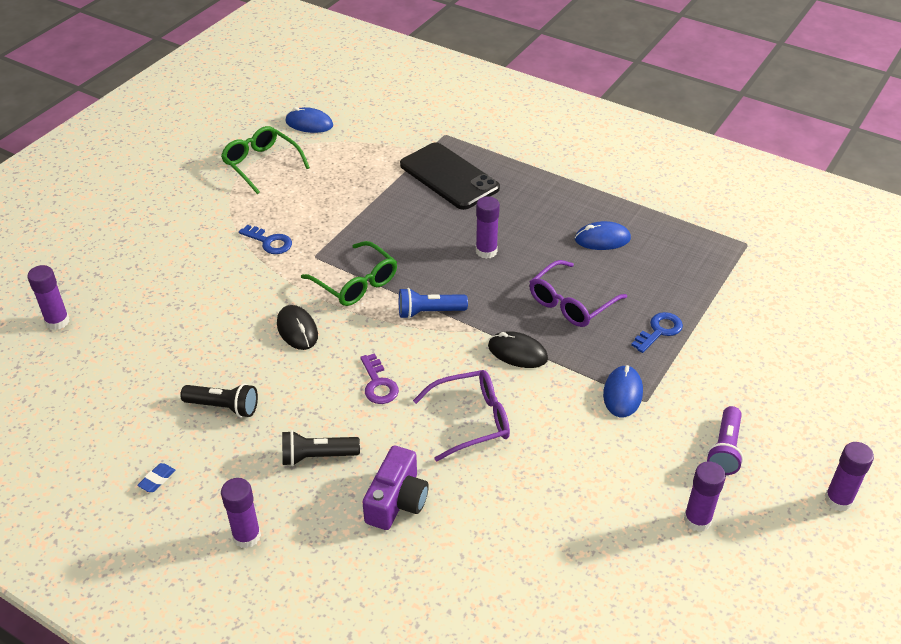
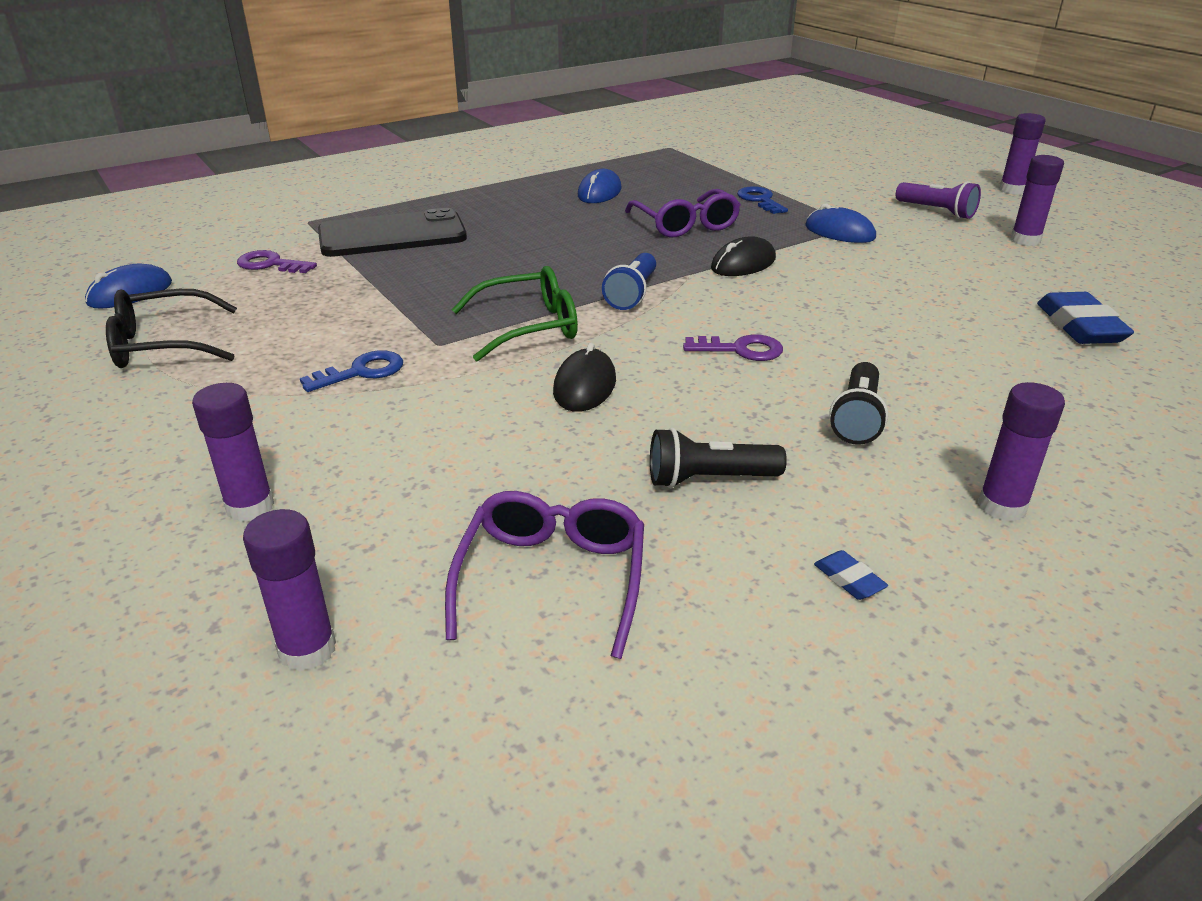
camera: 65 degrees left, 10 degrees down
black flashlight [180,384,258,417] -> black flashlight turned 135 degrees counterclockwise [650,428,787,488]
green glasses [221,126,310,194] -> black glasses [106,289,237,368]
black mouse [277,305,318,350] -> black mouse turned 75 degrees counterclockwise [553,343,616,412]
purple camera [362,446,429,530] -> none
purple glasses [413,370,510,461] -> purple glasses moved to [445,491,644,659]
purple glue stick [476,196,500,259] -> purple glue stick moved to [192,383,274,522]
none -> purple key [237,250,317,273]
none -> blue eraser [1037,292,1134,344]

